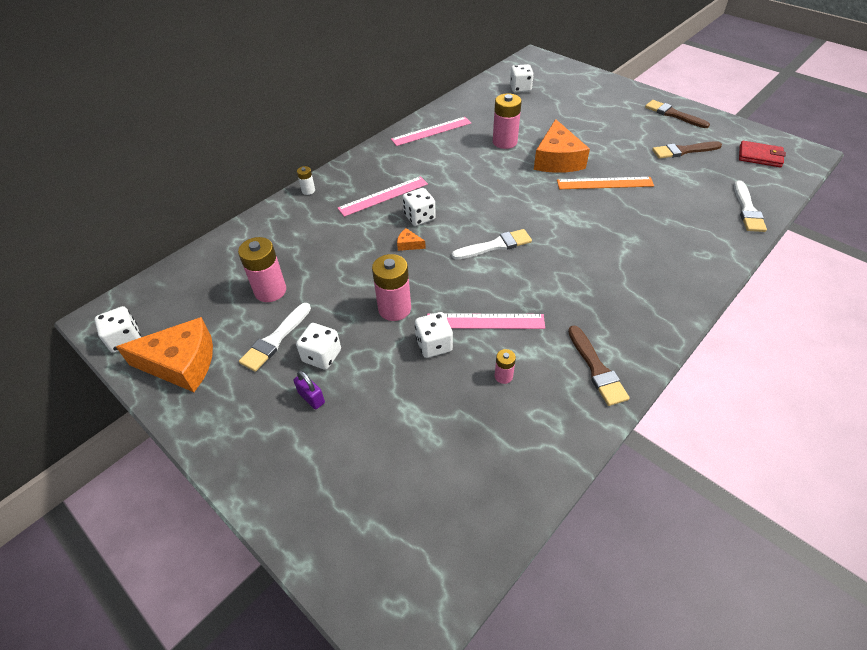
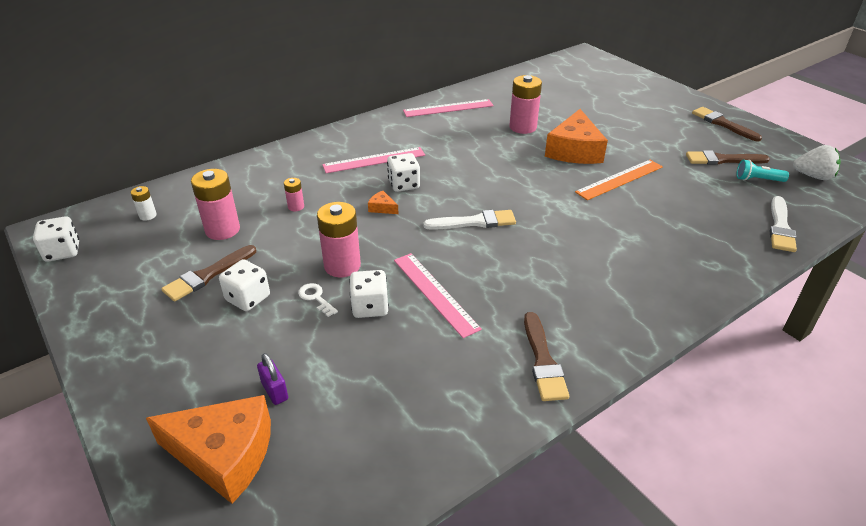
camera: 10 degrees right, 10 degrees down
orange cheese [116,317,213,392] -> orange cheese moved to [146,395,271,504]
white brush [239,303,311,372] -> brown brush [161,245,256,302]
purple padlock [294,370,325,409] -> purple padlock moved to [257,353,288,405]
white battery [297,166,315,195] -> white battery moved to [130,186,157,220]
pink ruler [427,313,545,329] -> pink ruler turned 45 degrees clockwise [394,253,482,338]
pink battery [495,349,516,384] -> pink battery moved to [284,178,304,211]
white dice [510,64,534,92] -> none
orange ruler [557,177,654,189] -> orange ruler turned 45 degrees counterclockwise [575,160,663,200]
red wallet [739,141,786,167] -> white strawberry [793,145,841,180]
none -> white key [298,283,338,317]
none -> turquoise flashlight [737,160,789,182]

